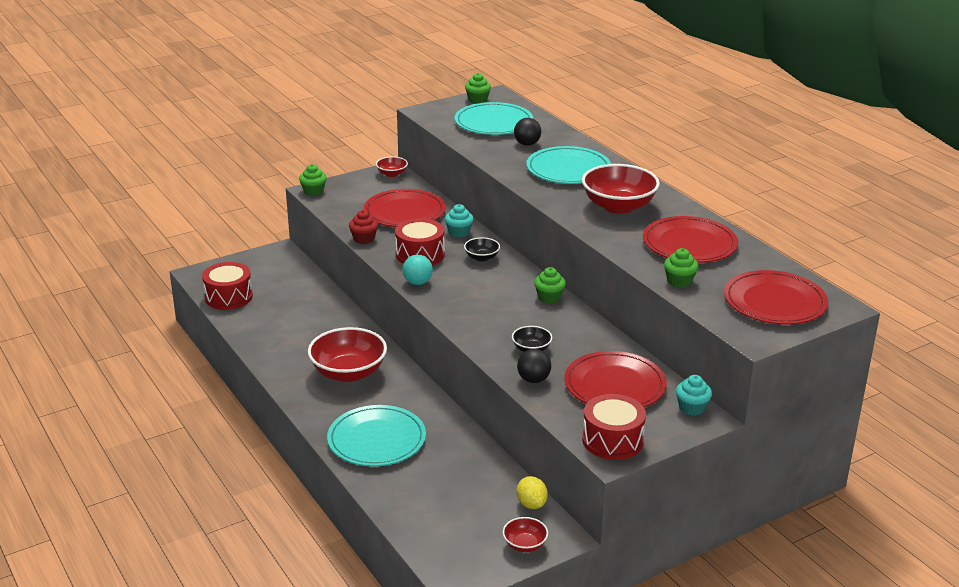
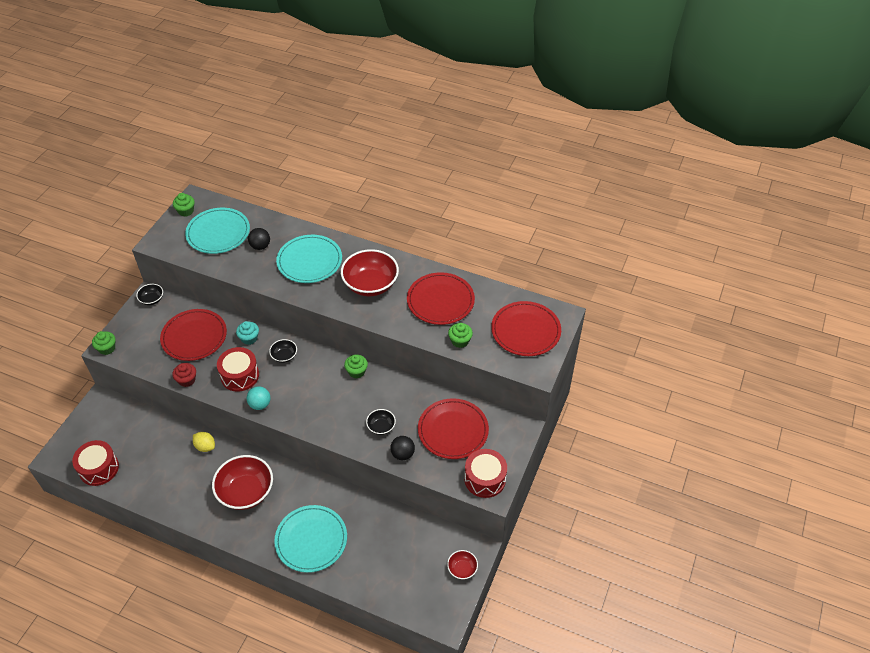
camera: 35 degrees left, 20 degrees up
red bowl [376,156,408,177] -> black bowl [136,284,163,305]
yellow lemon [517,476,548,509] -> yellow lemon moved to [193,432,215,452]
turquoise cupcake [676,375,712,416] -> none

